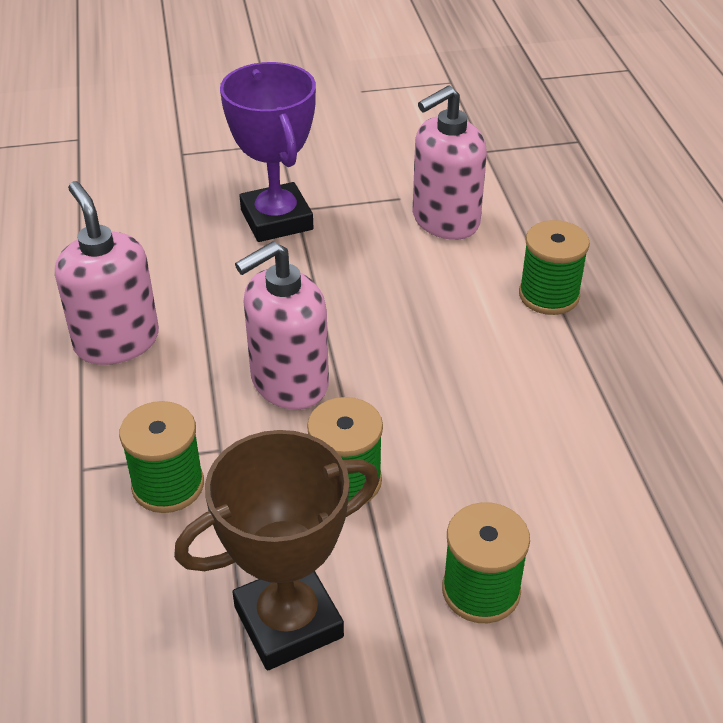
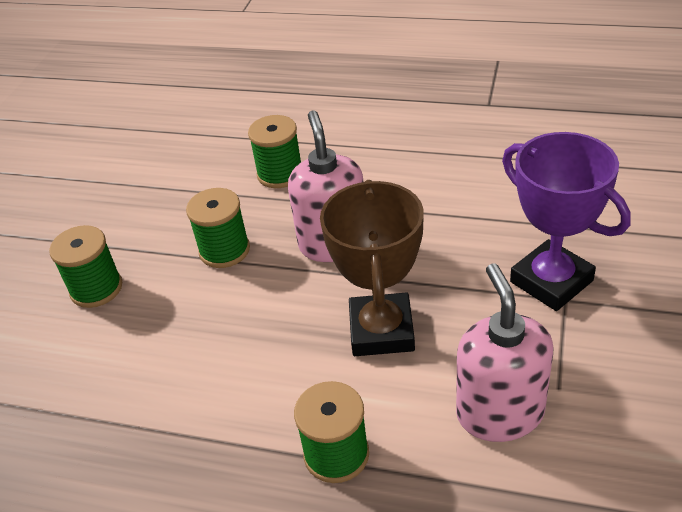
camera: 120 degrees right, 0 degrees up
pink soap dispenser [55,181,159,365] -> none
brown trophy [174,430,379,670] -> brown trophy moved to [320,180,424,356]
purple trophy [220,62,316,242] -> purple trophy turned 45 degrees clockwise [502,132,631,311]

